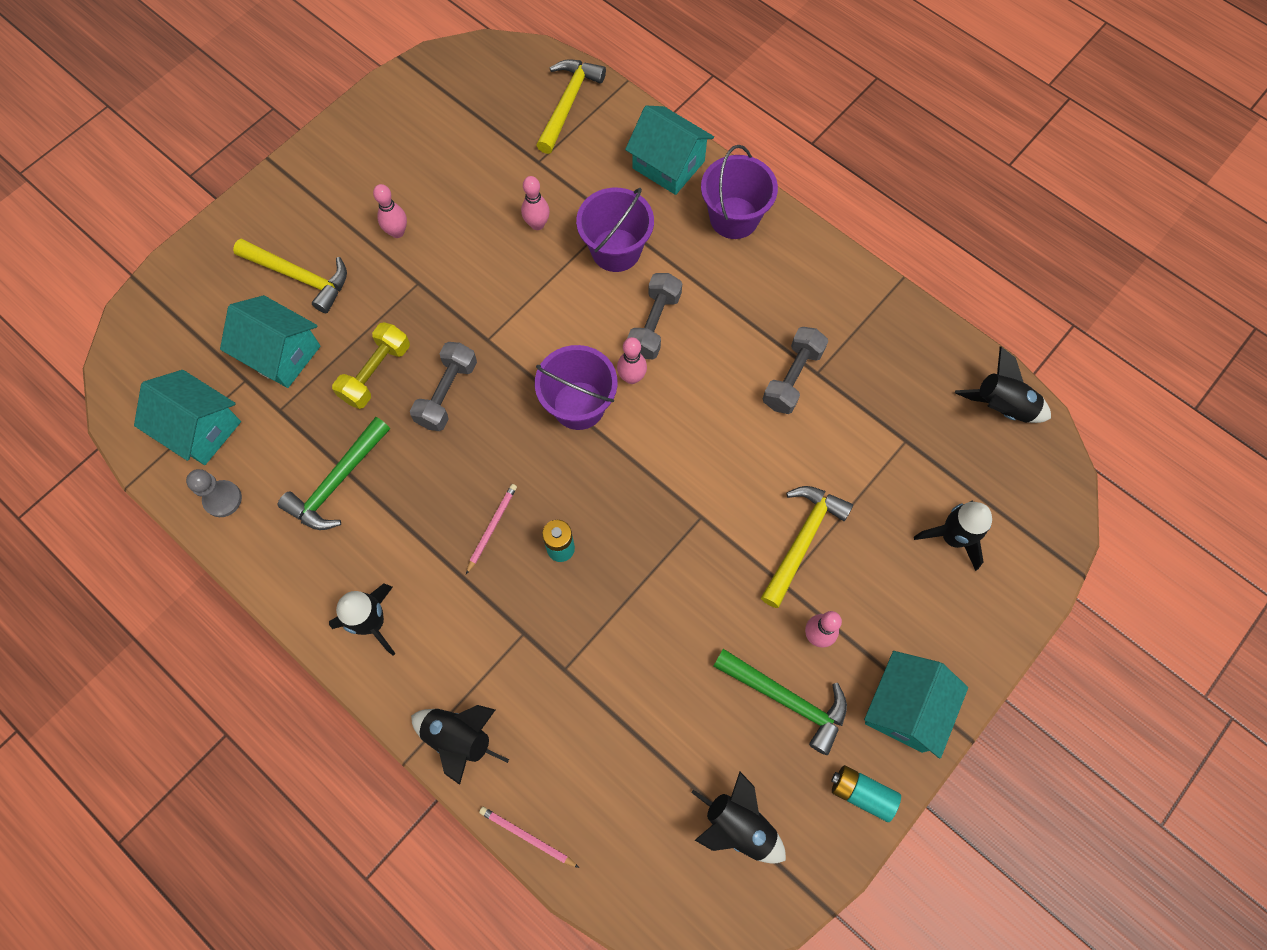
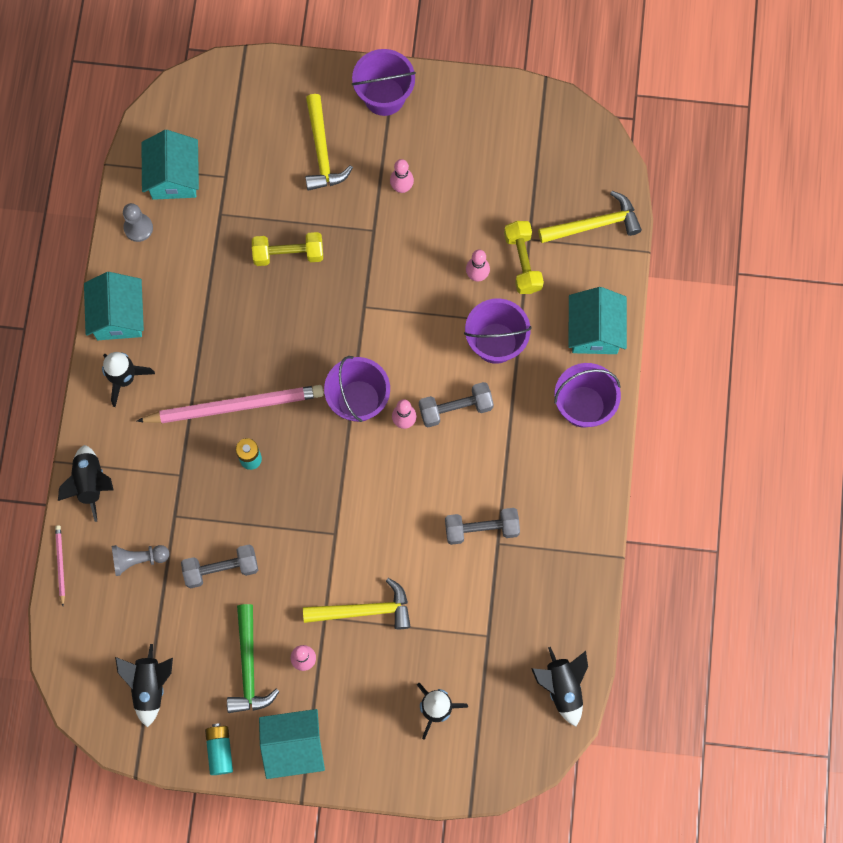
camera: 55 degrees right, 5 degrees up
turquoise house [220,295,320,388] -> turquoise house moved to [84,272,144,340]
green hammer [278,417,390,530] -> none
grey dumbbell [410,342,477,431] -> grey dumbbell moved to [181,545,258,588]
pink pencil [466,484,517,574] -> pink pencil [137,385,324,423], size x2.33
none -> grey pawn [112,545,169,576]
none -> purple bucket [352,49,416,116]
none -> yellow dumbbell [504,221,544,294]

